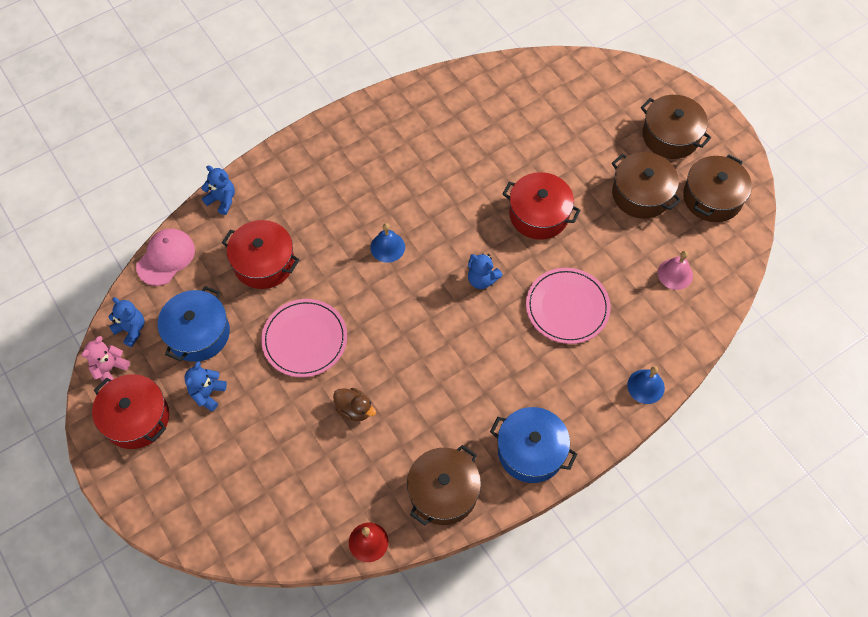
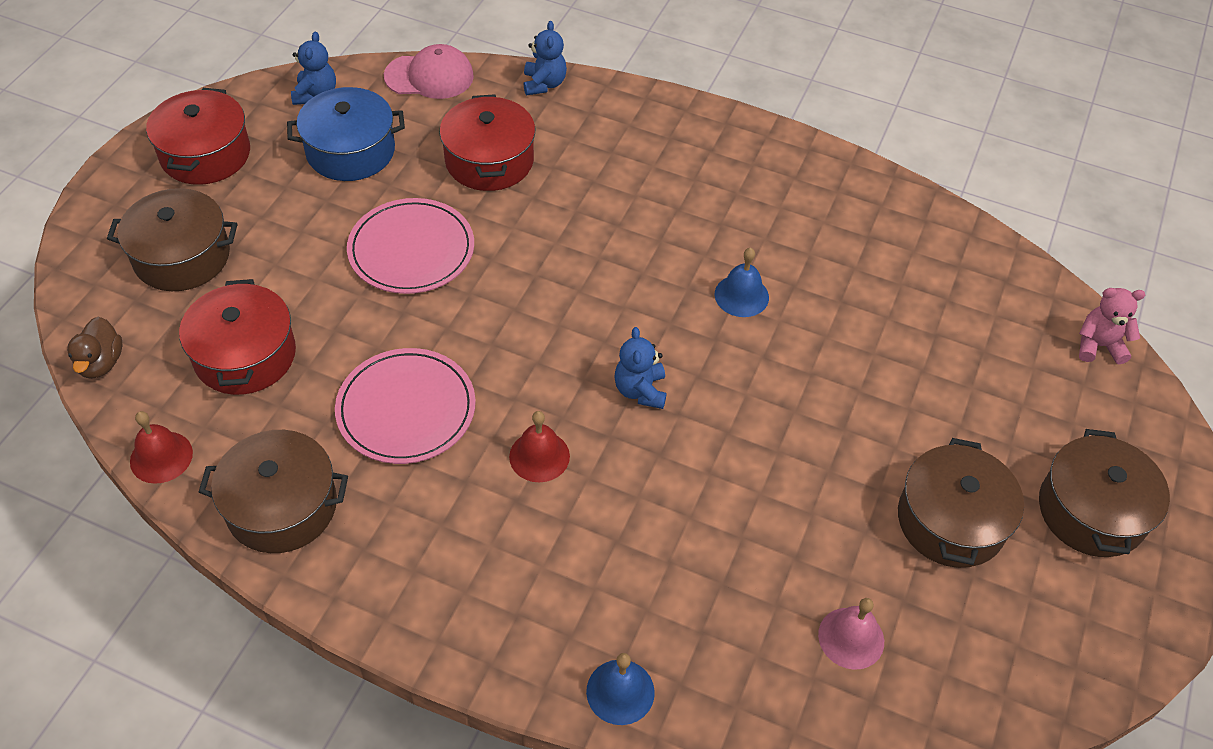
camera: 55 degrees right, 10 degrees down
pink teddy bear [81,336,130,385] -> pink teddy bear moved to [1079,288,1145,364]
blue teddy bear [185,361,227,411] -> none
brown duck [333,388,376,421] -> brown duck moved to [67,317,122,379]
blue bell [371,223,405,263] -> blue bell moved to [714,248,769,317]
blue pot [490,407,577,483] -> none
red pot [503,172,581,240] -> red pot moved to [179,279,296,395]
pink plate [526,268,611,344] -> pink plate moved to [335,348,476,464]
brown pot [683,154,752,222] -> brown pot moved to [107,188,237,291]
none -> red bell [509,411,570,482]

